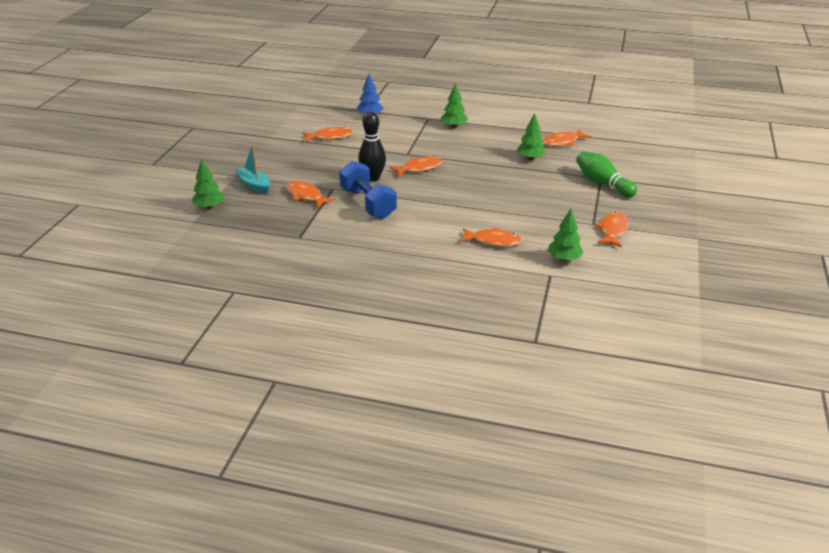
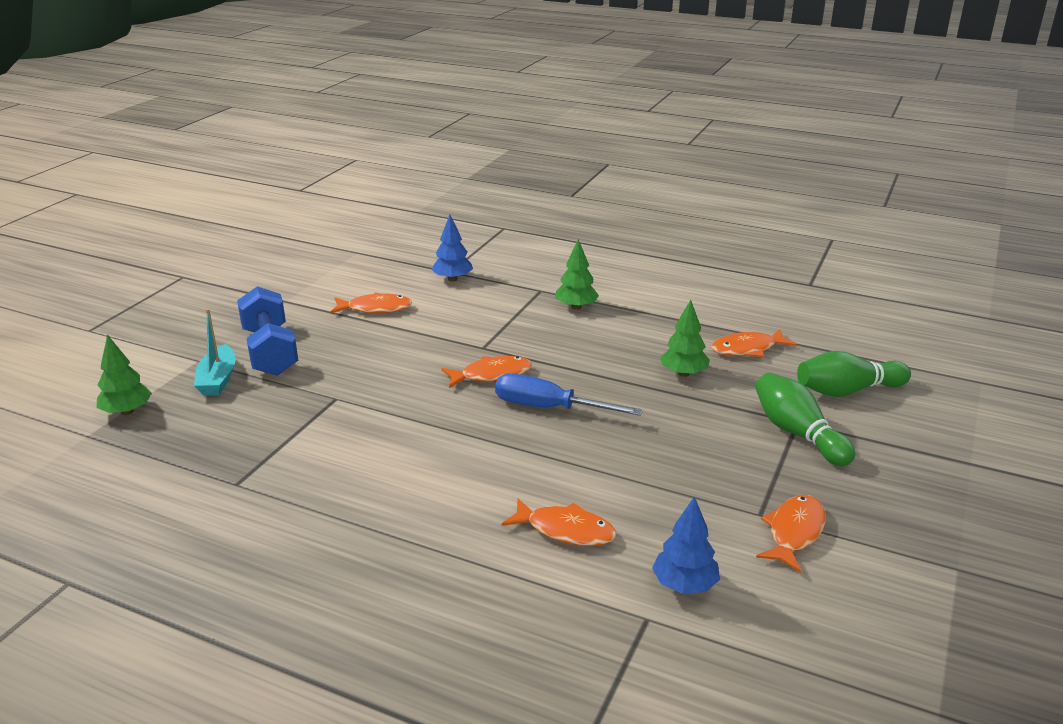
camera: 10 degrees right, 5 degrees down
turquoise boat [235,145,270,194] -> turquoise boat turned 150 degrees counterclockwise [194,309,236,396]
orange fish [286,181,335,208] -> none
blue dumbbell [339,161,397,219] -> blue dumbbell moved to [237,286,299,376]
black bowling pin [358,112,386,182] -> none
green tree [548,209,584,261] -> blue tree [652,496,720,594]
none -> blue screwdriver [495,374,643,416]
none -> green bowling pin [797,351,911,397]

